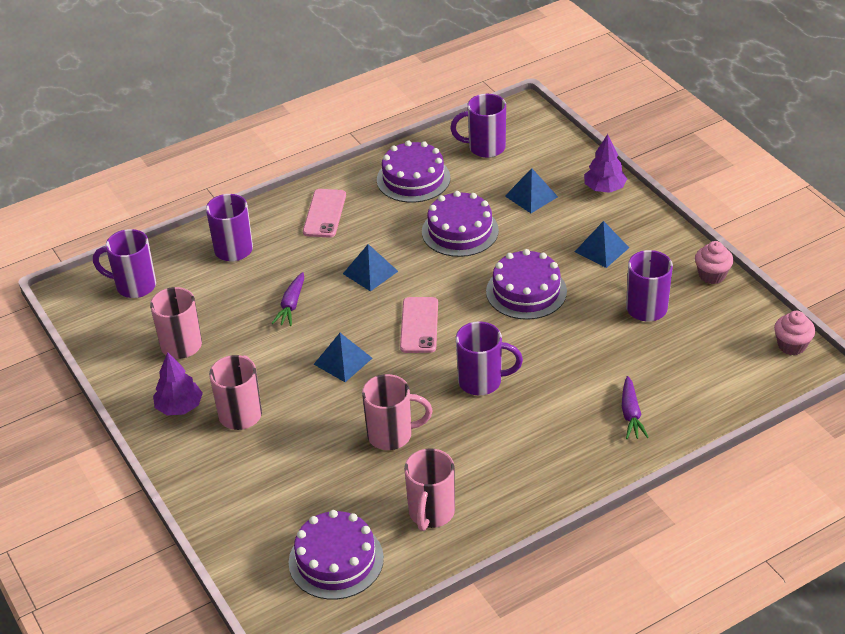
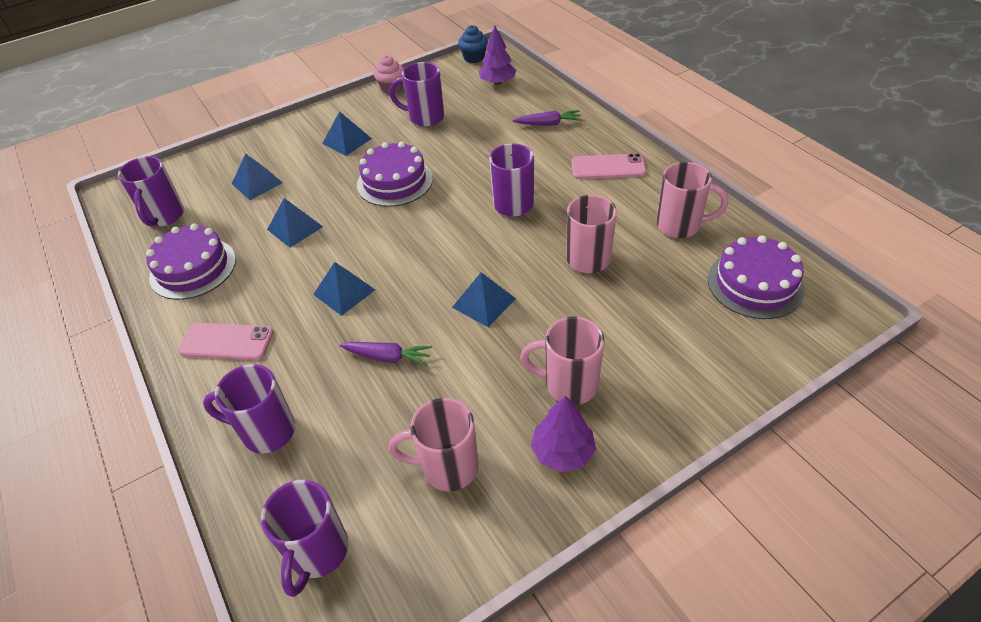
camera: 90 degrees left, 5 degrees up
pink phone [400,297,438,353] -> pink phone moved to [571,153,646,179]
purple cake [422,191,499,257] -> blue pyramid [267,198,323,248]
purple tree [584,134,627,193] -> purple tree moved to [479,26,516,85]
pink cupcake [774,311,815,355] -> blue cupcake [458,25,488,63]

